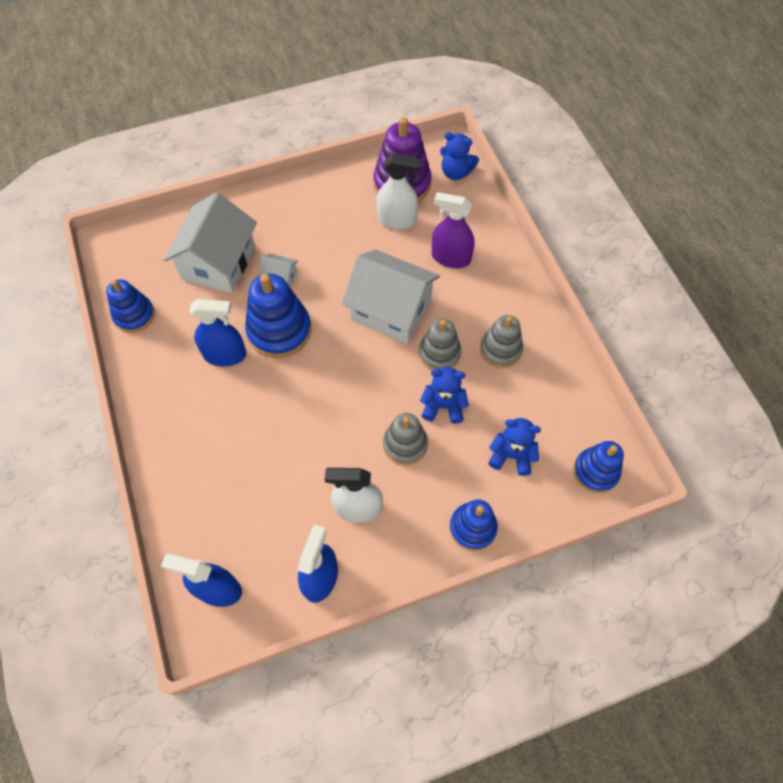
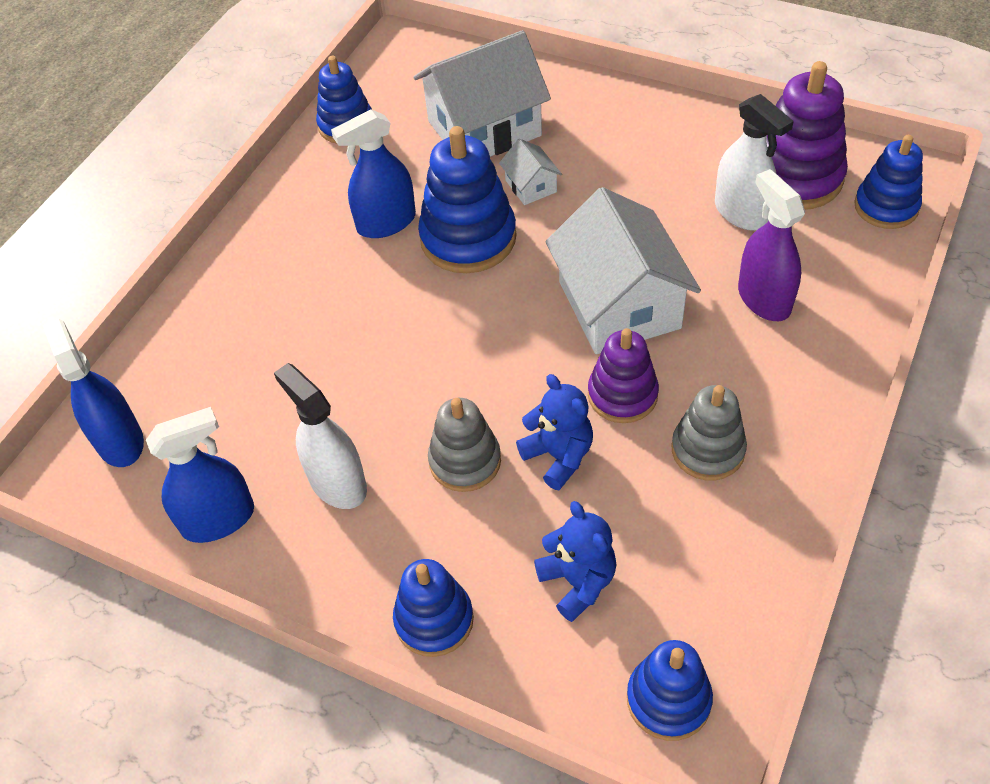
camera: 50 degrees right, 10 degrees down
blue spray bottle [189,299,246,366] -> blue spray bottle turned 105 degrees clockwise [331,109,416,238]
grey stacking toy [419,319,461,370] -> purple stacking toy [588,328,659,423]
blue teddy bear [440,132,479,180] -> blue stacking toy [854,135,923,229]

